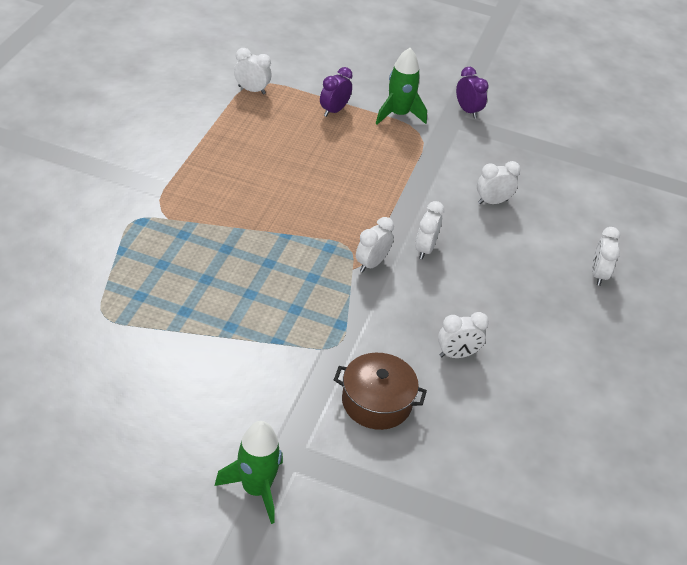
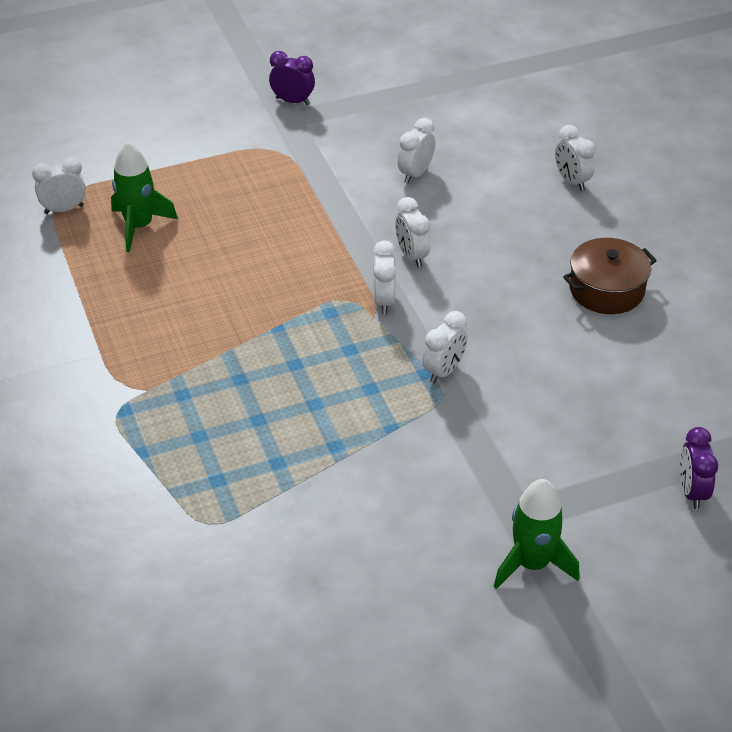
camera: 35 degrees left, 0 degrees up
purple clock [320,67,353,117] -> purple clock moved to [680,427,718,509]
brown pot [334,353,427,430] -> brown pot moved to [563,238,657,314]
green rocket [376,48,427,125] -> green rocket moved to [111,141,178,252]
white clock [438,312,489,358] -> white clock moved to [423,311,468,383]

